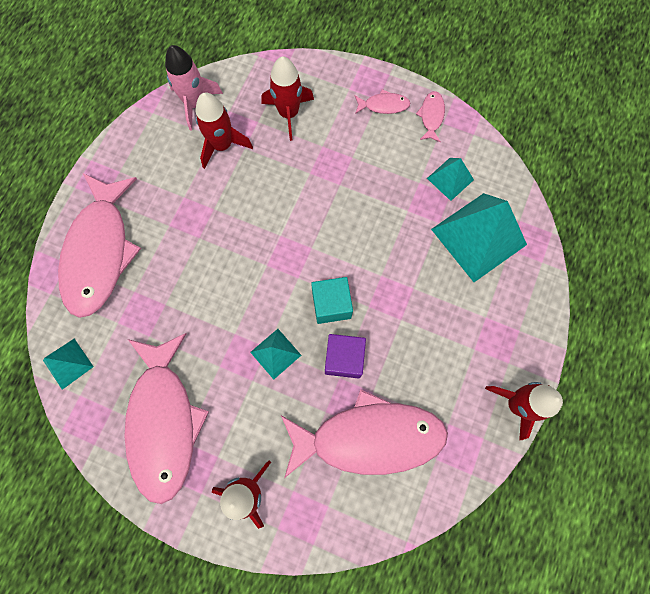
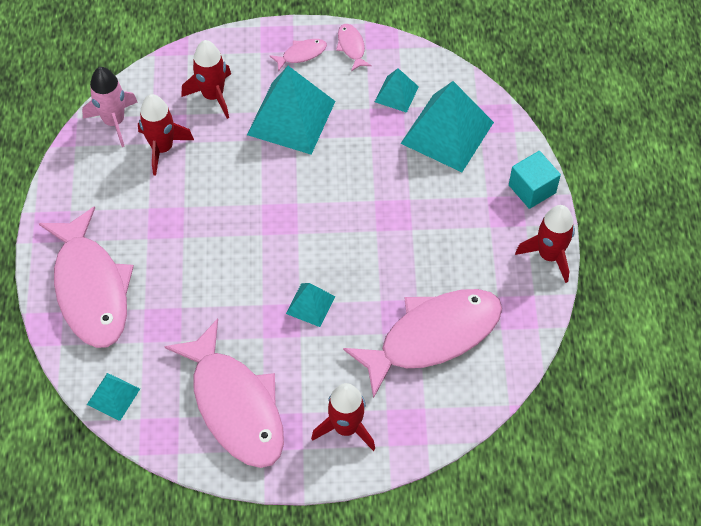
camera: 25 degrees left, 15 degrees down
turquoise cube [311,277,353,324] -> turquoise cube moved to [509,151,561,209]
purple cube [325,334,366,378] -> none
none -> turquoise pyramid [247,66,335,155]

